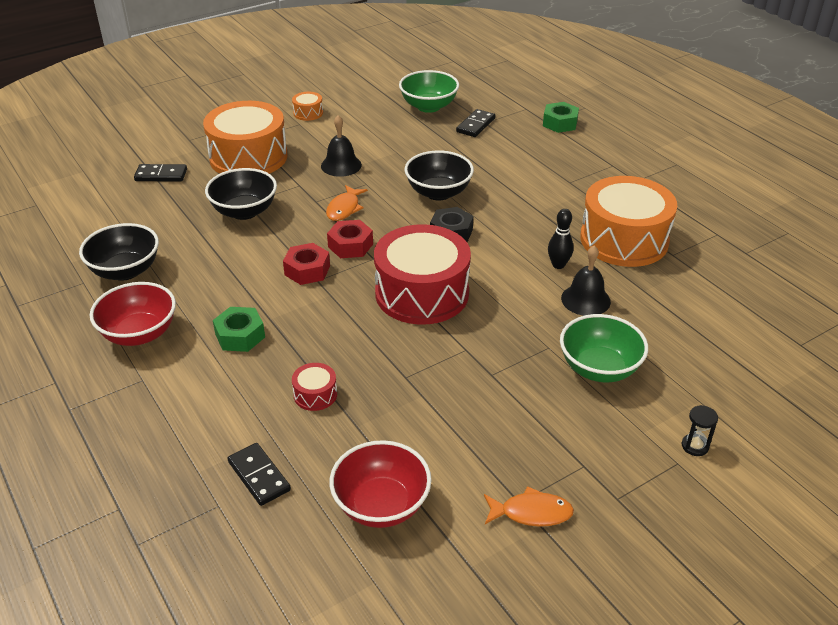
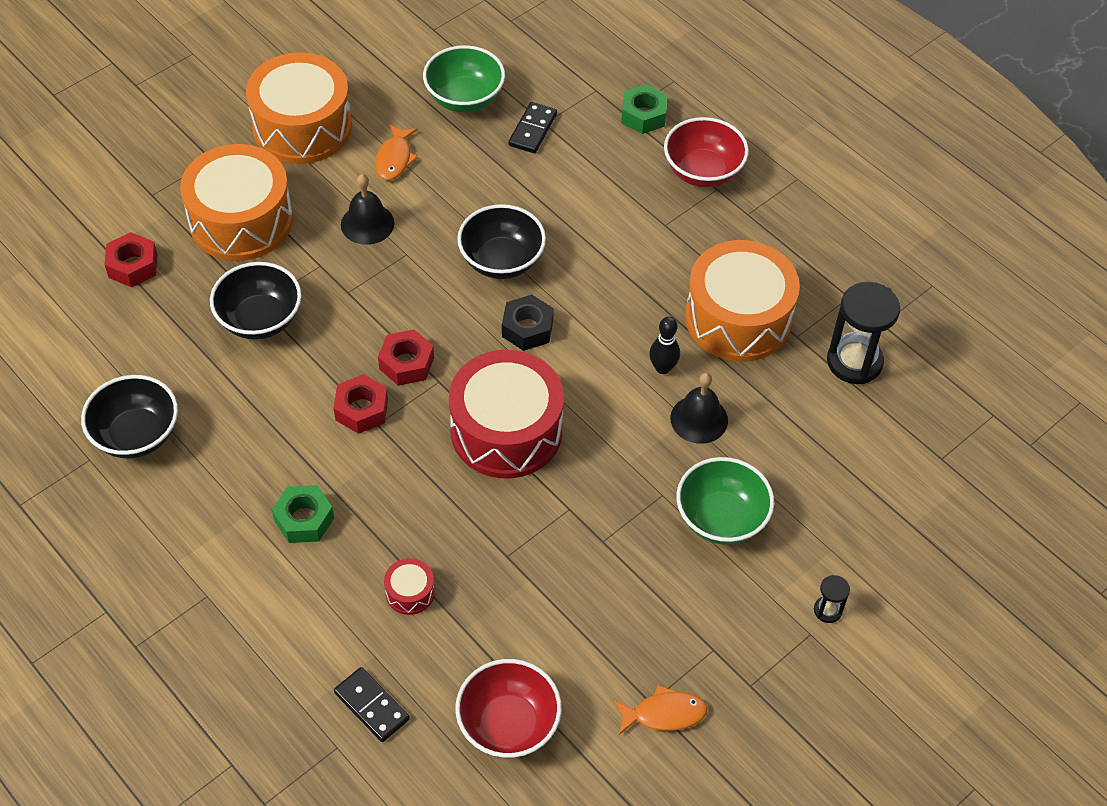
camera: 10 degrees left, 15 degrees up
red bowl [90,282,176,346] -> red bowl moved to [664,117,749,187]
black domino [134,164,187,182] -> red nut [105,232,158,287]
orange drum [292,92,323,121] -> orange drum [246,52,352,164], size x2.43
orange fish [326,185,368,221] -> orange fish moved to [375,124,418,180]
none -> black hourglass [827,282,900,384]

